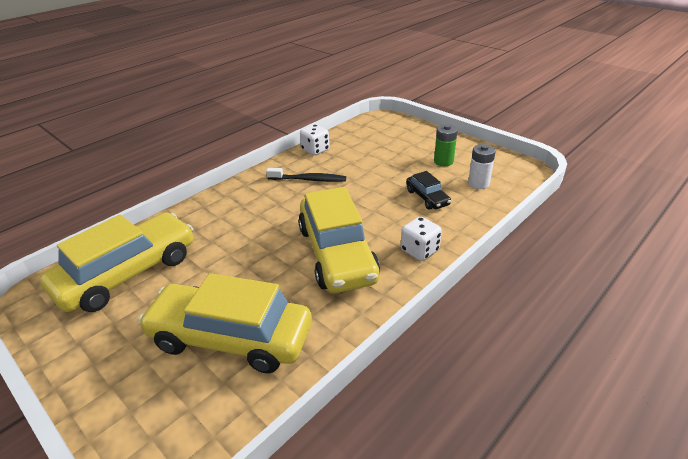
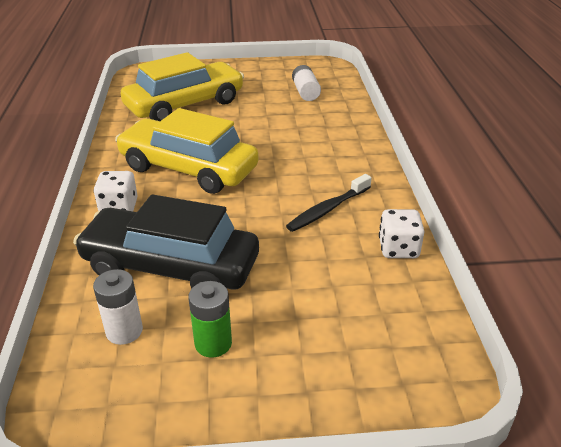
camera: 130 degrees right, 0 degrees up
yellow car [40,212,194,312] -> white battery [292,65,321,101]
black car [406,171,451,210] -> black car [73,194,259,289], size x2.15

